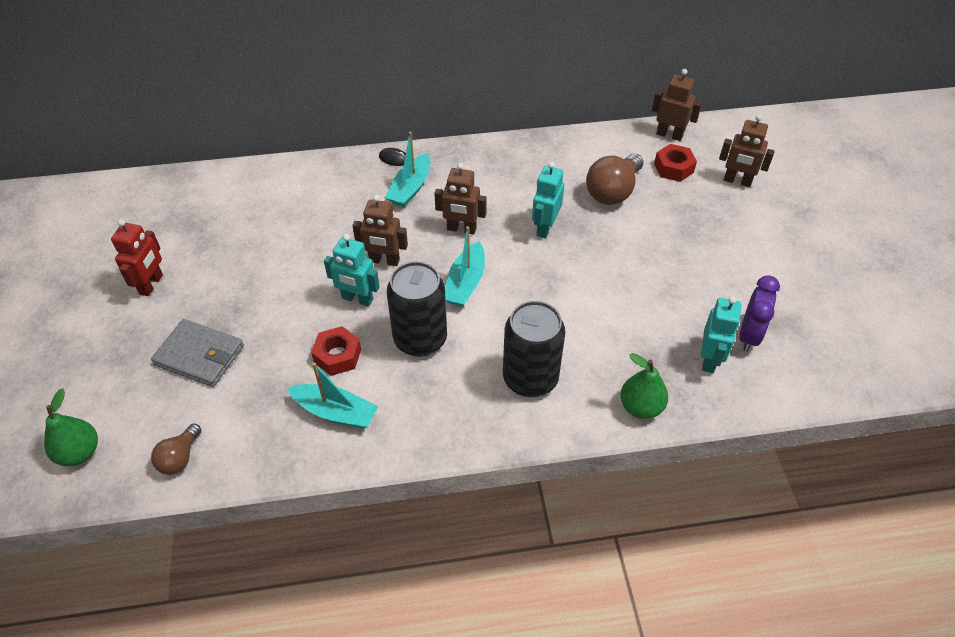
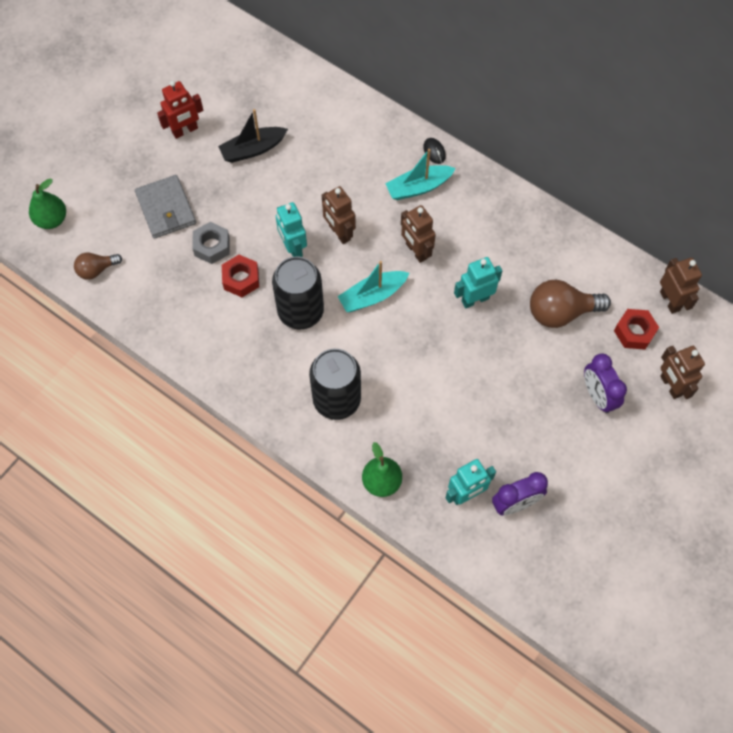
camera: 45 degrees right, 15 degrees up
turquoise boat [287,362,378,429] -> none
none -> grey nut [192,222,230,264]
none -> black boat [218,109,288,163]
none -> purple clock [584,354,627,413]

